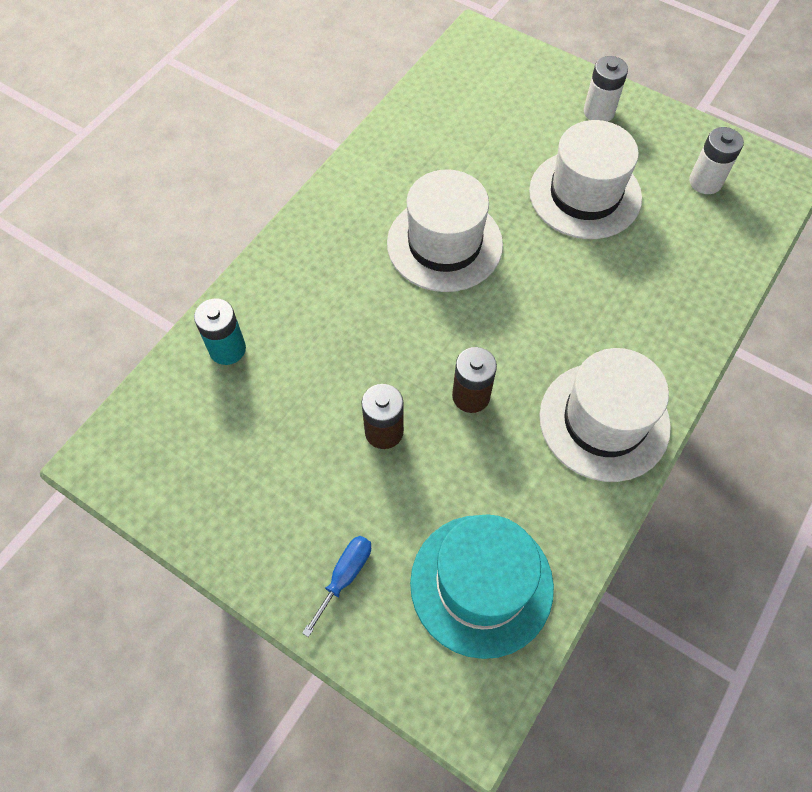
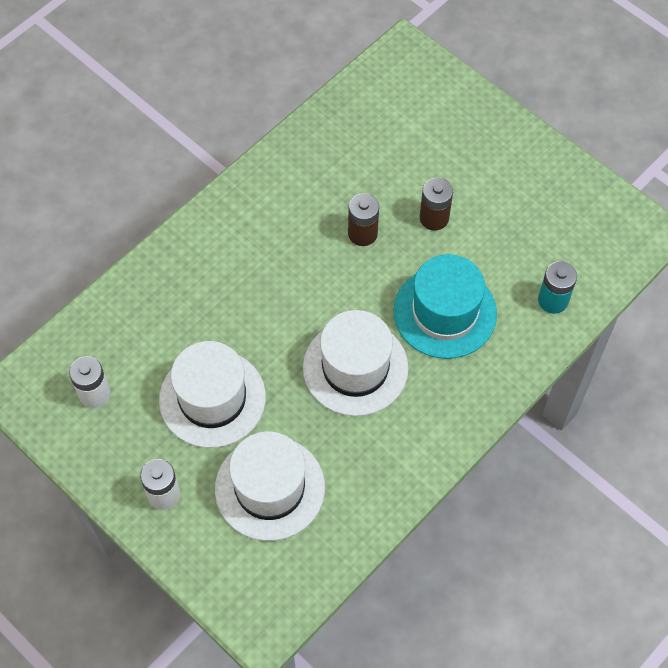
camera: 170 degrees left, 0 degrees up
blue screwdriver [302,536,371,637] -> none
turquoise hat [410,514,554,659] -> turquoise hat moved to [393,254,497,359]
white hat [539,348,671,482] -> white hat moved to [215,431,325,541]

